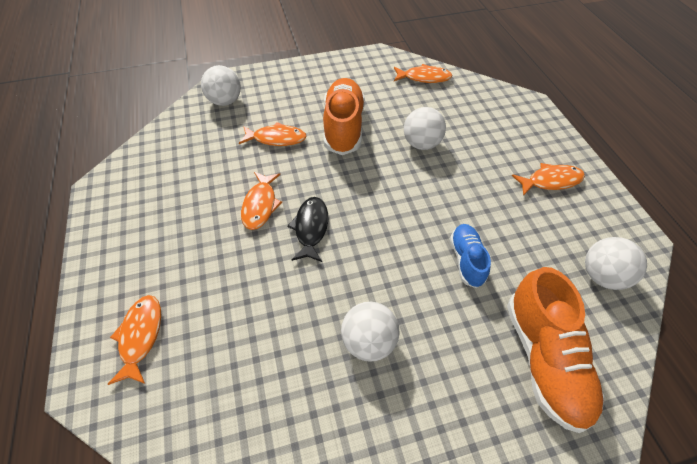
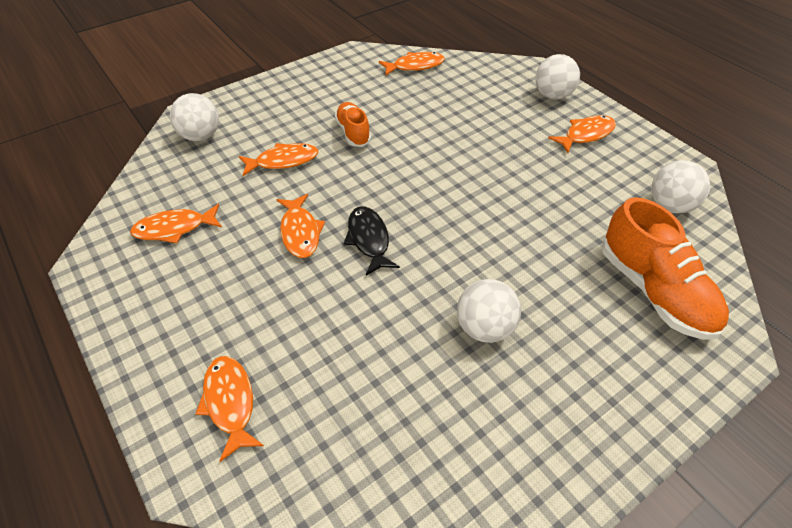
camera: 20 degrees left, 5 degrees down
orange shoe [323,78,365,155] -> orange shoe [335,102,371,147], size x0.57
white ball [404,107,446,150] -> white ball moved to [536,54,580,100]
blue shoe [450,224,491,288] -> none
none -> orange fish [130,204,222,243]

